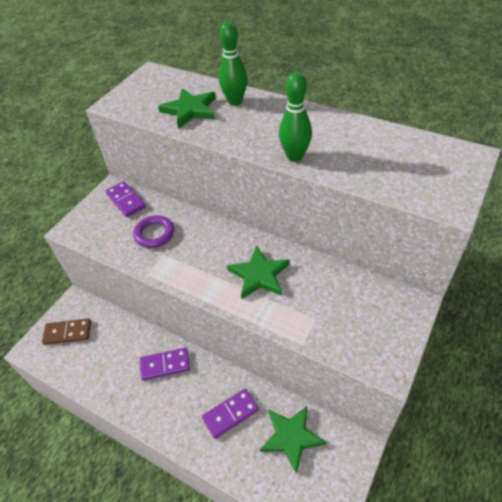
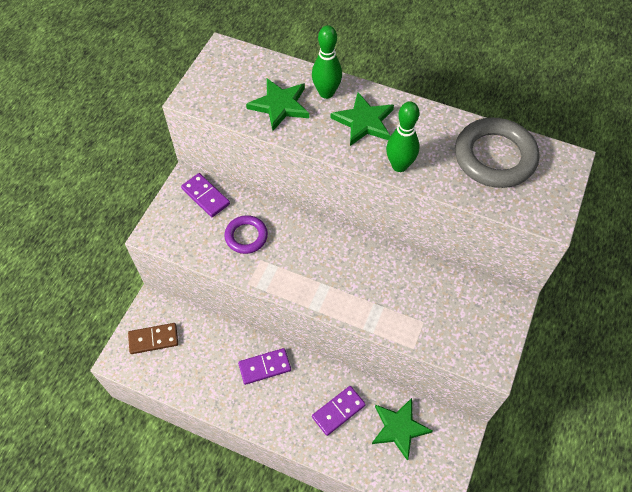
camera: 10 degrees left, 10 degrees up
green star [227,245,290,299] -> green star moved to [331,92,394,146]
none -> grey ring [455,117,539,188]

